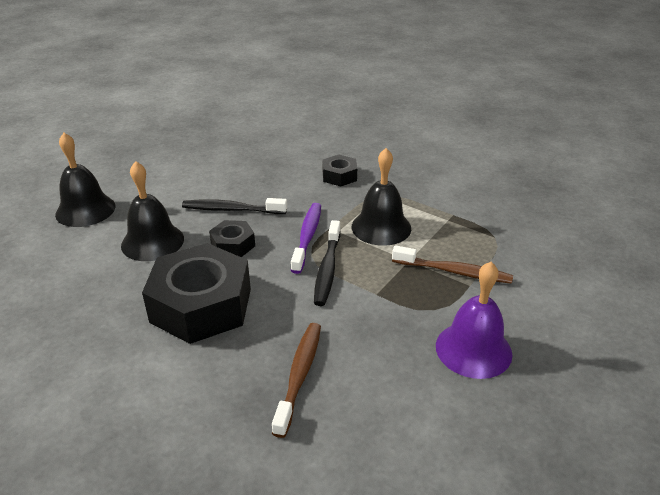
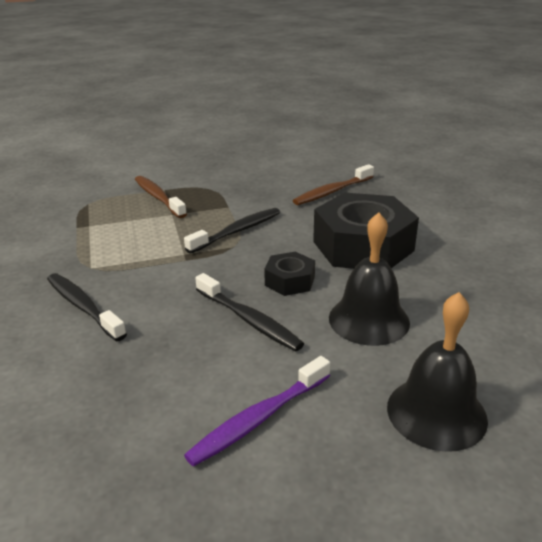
camera: 140 degrees left, 5 degrees down
purple toothbrush [291,203,321,274] -> purple toothbrush moved to [184,356,330,467]
black nut [323,154,357,187] -> black toothbrush [47,273,127,341]
black bell [352,148,411,246] -> none
purple bell [436,262,512,379] -> none

